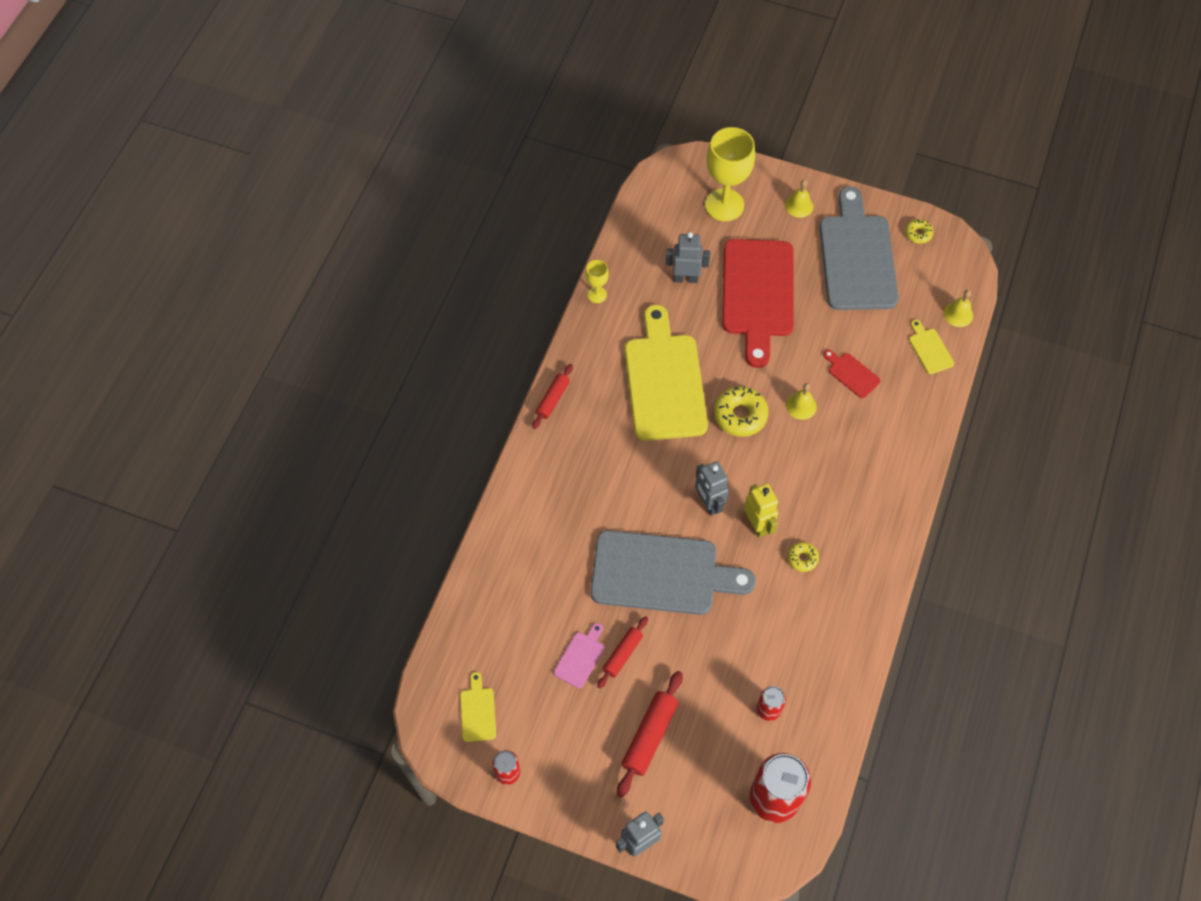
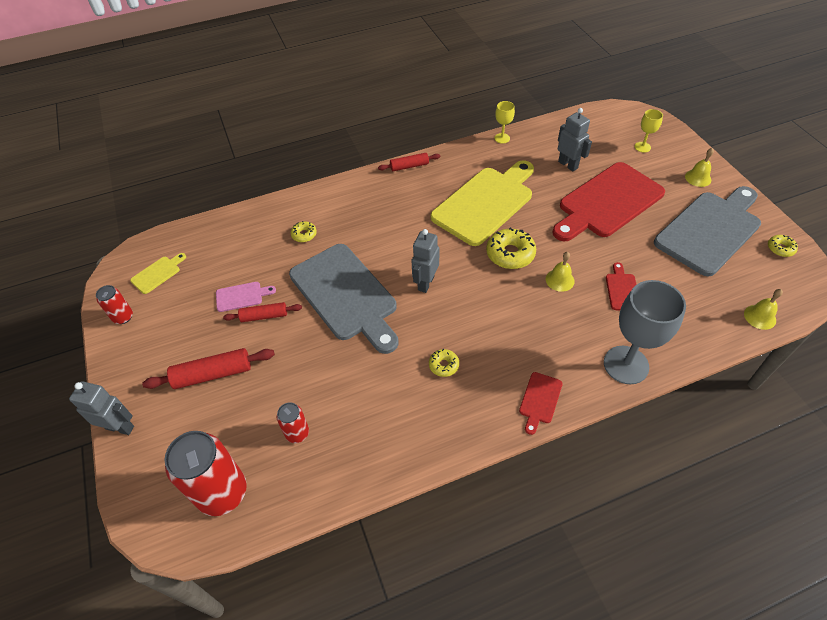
camera: 50 degrees right, 10 degrees down
yellow goblet [705,127,755,221] -> yellow goblet [634,109,663,153], size x0.48
yellow robot [744,483,778,538] -> none
yellow cutting board [909,320,954,374] -> none
none -> yellow donut [291,221,317,242]
none -> red cutting board [519,372,563,435]
none -> grey goblet [604,280,686,384]

